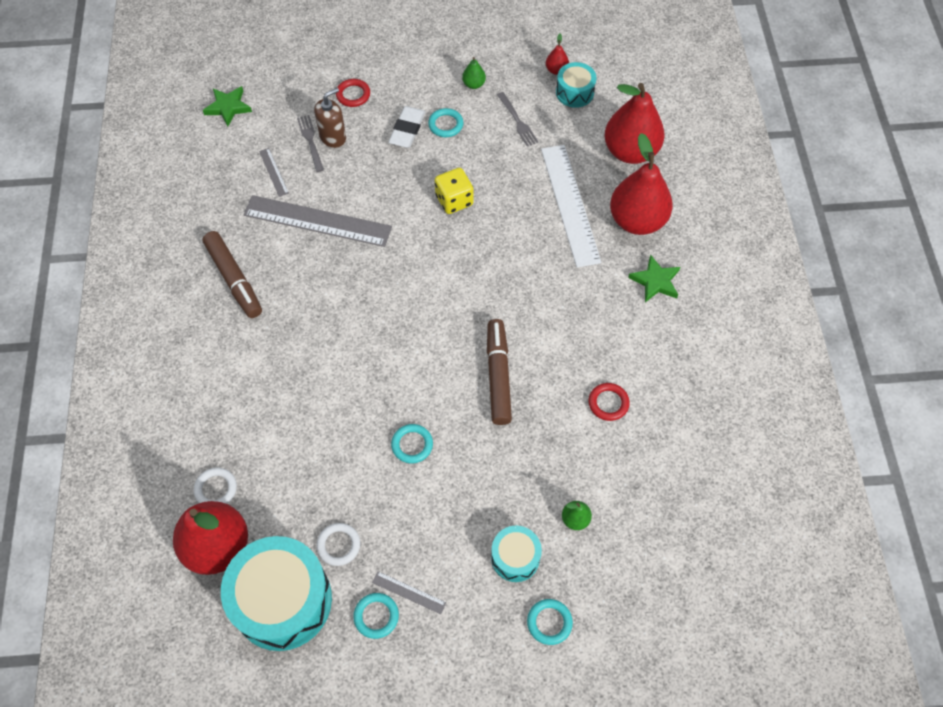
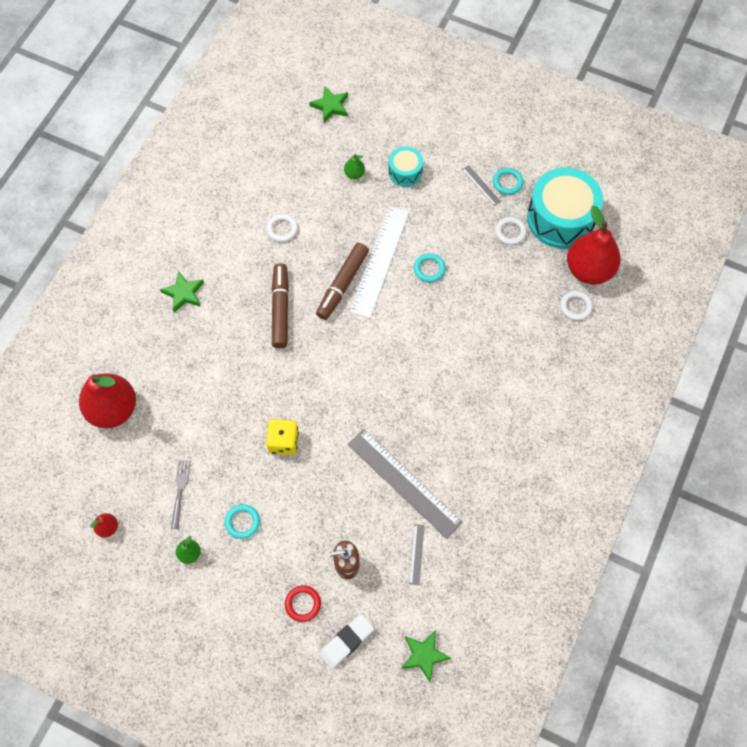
camera: 150 degrees left, 5 degrees up
brown marker [203,231,262,318] -> brown marker moved to [272,263,289,348]
grey fork [297,115,324,172] -> none
white eraser [389,106,425,148] -> white eraser moved to [319,614,374,669]
turquoise ring [527,599,573,645] -> none
white ruler [541,145,602,268] -> white ruler moved to [350,206,409,318]
turquoise drum [556,62,597,108] -> none
red ring [589,383,630,421] -> white ring [267,214,298,242]
red pear [610,133,673,235] -> none
none -> green star [309,86,348,122]

